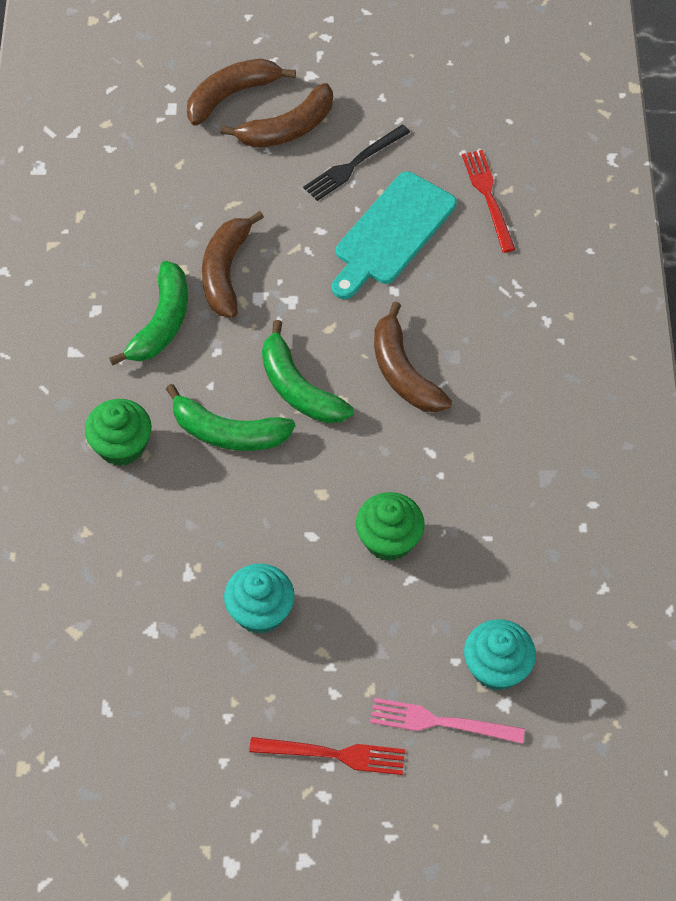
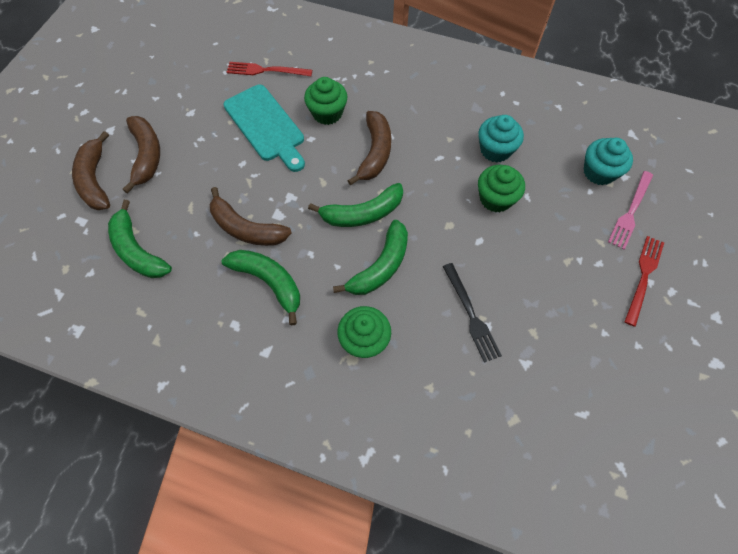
camera: 70 degrees left, 5 degrees up
turquoise cupcake [224,564,295,634] -> turquoise cupcake moved to [478,115,524,163]
black fork [303,124,410,201] -> black fork moved to [443,263,502,363]
brown banana [374,301,452,412] -> brown banana turned 75 degrees counterclockwise [347,111,391,185]
none -> green banana [108,200,172,278]
none -> green cupcake [304,77,347,125]

